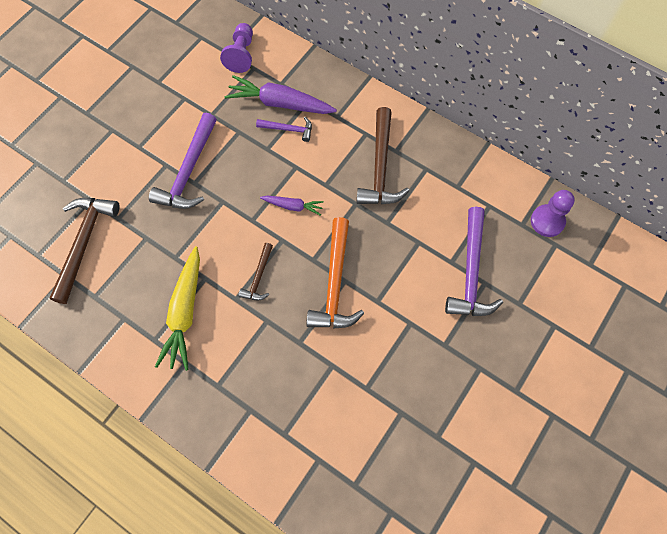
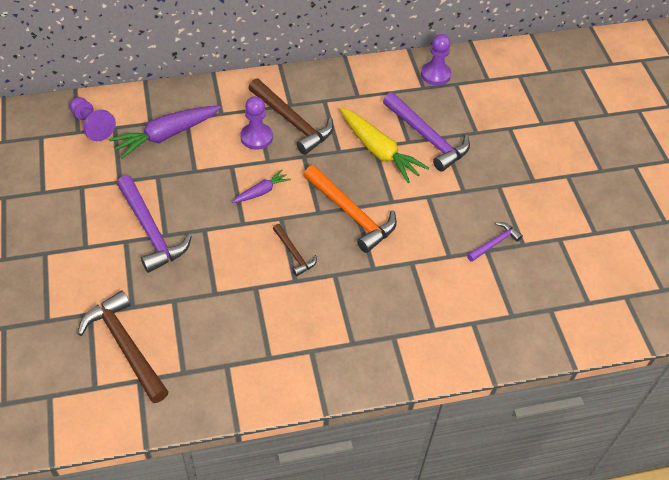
camera: 50 degrees left, 15 degrees down
yellow carrot [155,246,200,371] -> yellow carrot moved to [340,108,429,183]
purple hammer [256,117,312,142] -> purple hammer moved to [467,222,523,262]
none -> purple pawn [240,96,273,150]

